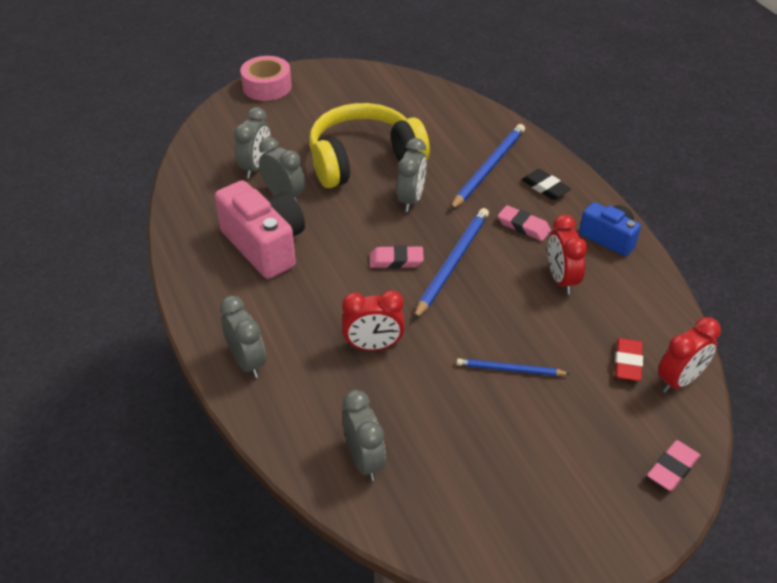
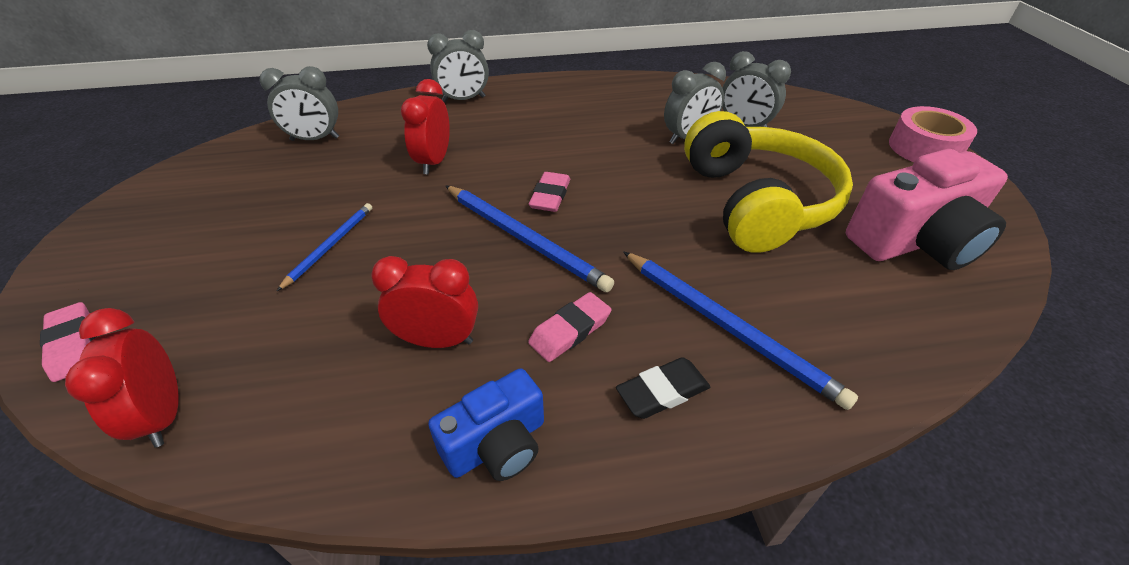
camera: 105 degrees right, 0 degrees up
pink camera [215,180,305,279] -> pink camera moved to [846,149,1008,270]
grey clock [397,138,426,212] -> none
red eraser [615,338,643,381] -> none

